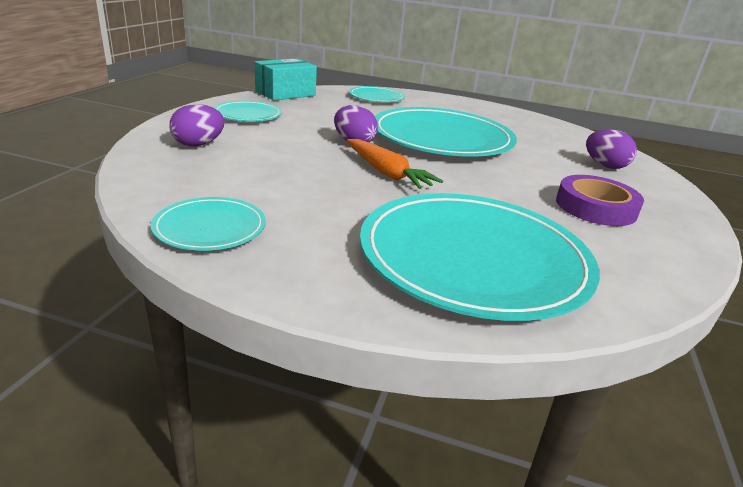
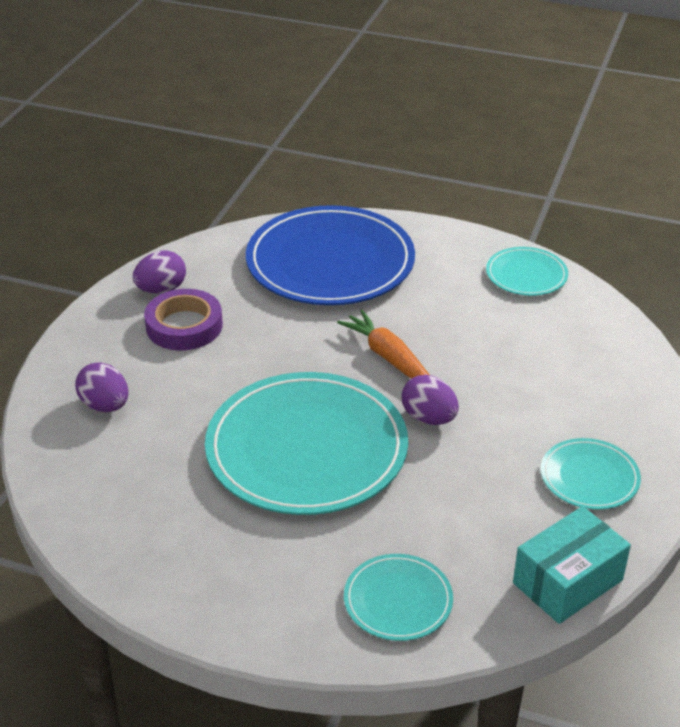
camera: 175 degrees left, 10 degrees up
purple egg [169,104,225,147] -> purple egg moved to [133,250,186,294]
turquoise plate [360,193,600,321] -> blue plate [246,205,415,305]

